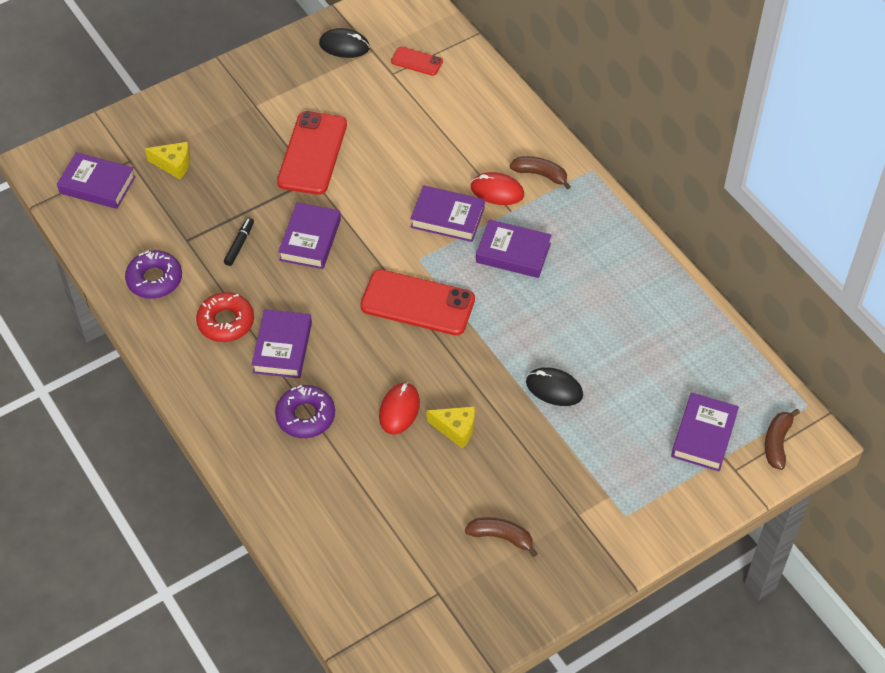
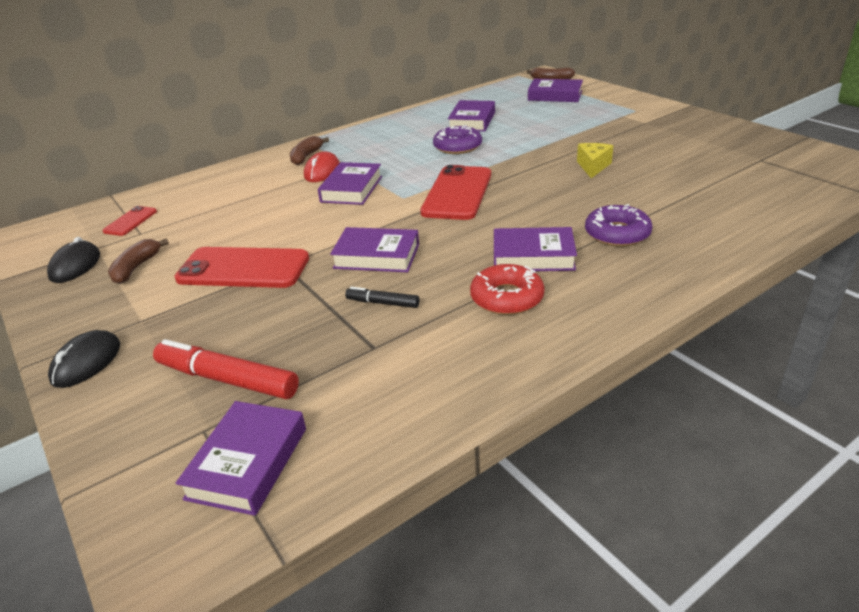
camera: 90 degrees left, 20 degrees down
purple donut [125,250,182,299] -> purple donut moved to [433,125,482,154]
yellow cheese [145,142,190,179] -> red marker [153,339,299,399]
red mouse [379,382,420,434] -> none
brown banana [465,517,538,557] -> brown banana moved to [108,239,169,284]
purple book [476,219,552,278] -> purple book moved to [448,100,495,132]
black mouse [526,367,583,406] -> black mouse moved to [48,330,120,388]

